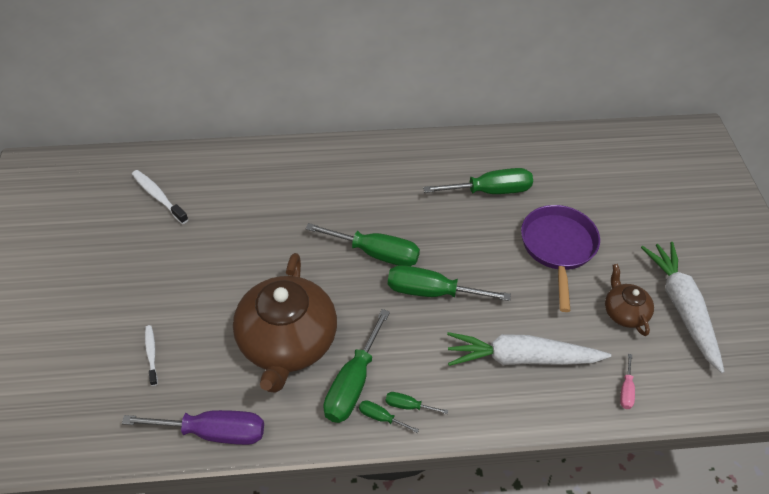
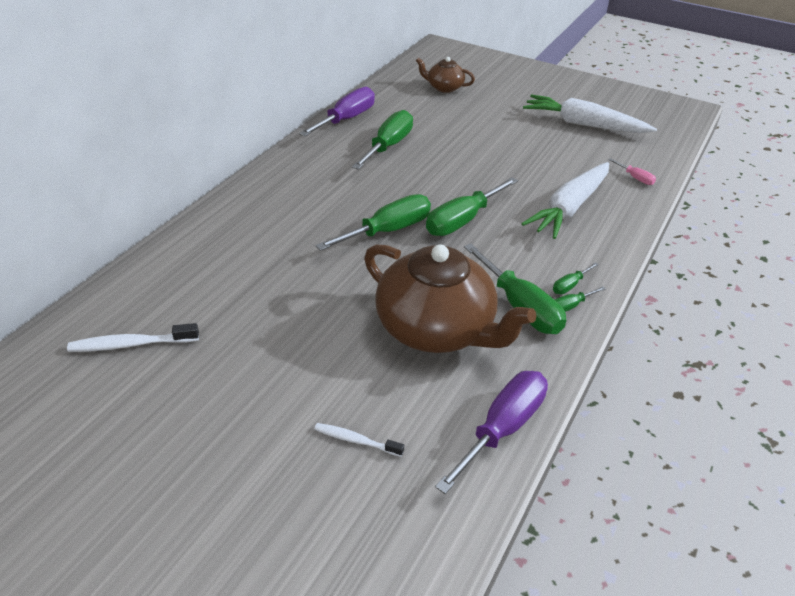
camera: 55 degrees left, 10 degrees down
purple pan [521,205,600,312] -> none
brown teapot [605,264,654,336] -> brown teapot moved to [416,57,475,93]
none -> purple screwdriver [299,87,375,136]

